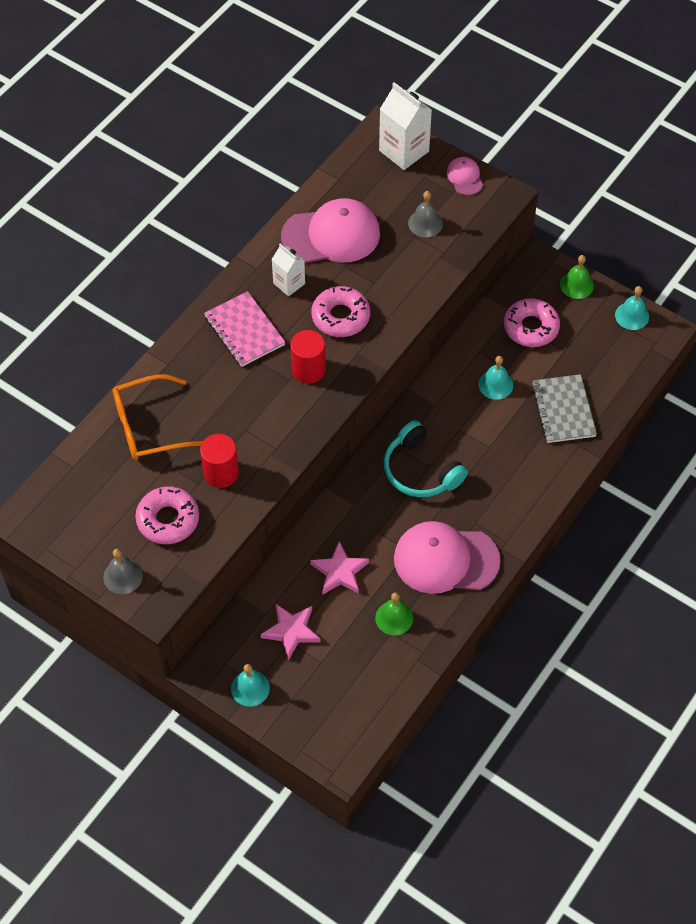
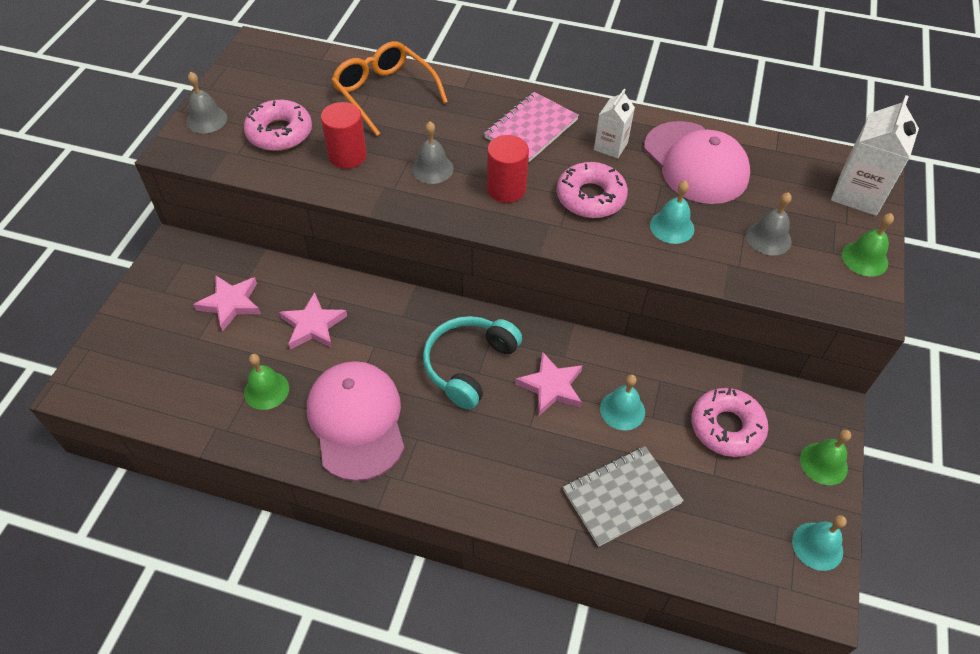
camera: 70 degrees right, 5 degrees down
turquoise bell [231,664,270,707] -> turquoise bell moved to [650,181,694,244]
pink cap [446,157,483,195] -> green bell [842,213,894,277]
none -> grey bell [412,121,454,184]
none -> pink star [515,352,582,416]

